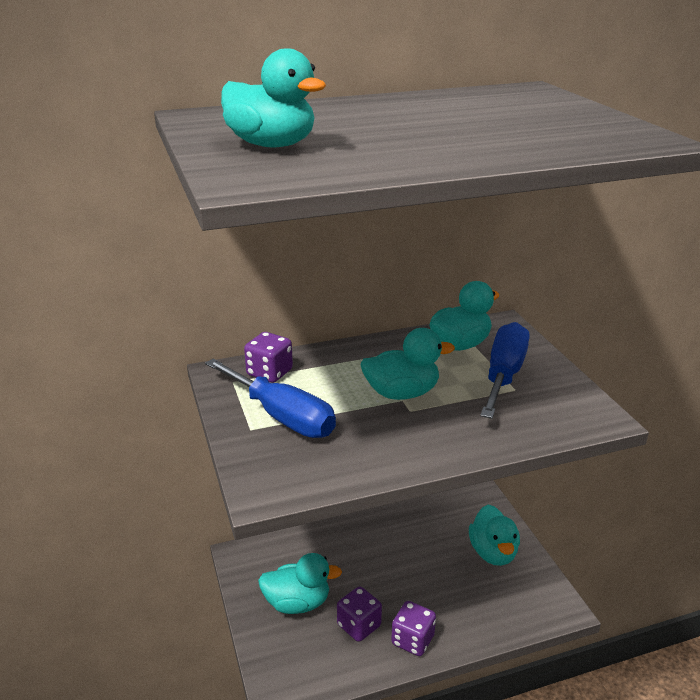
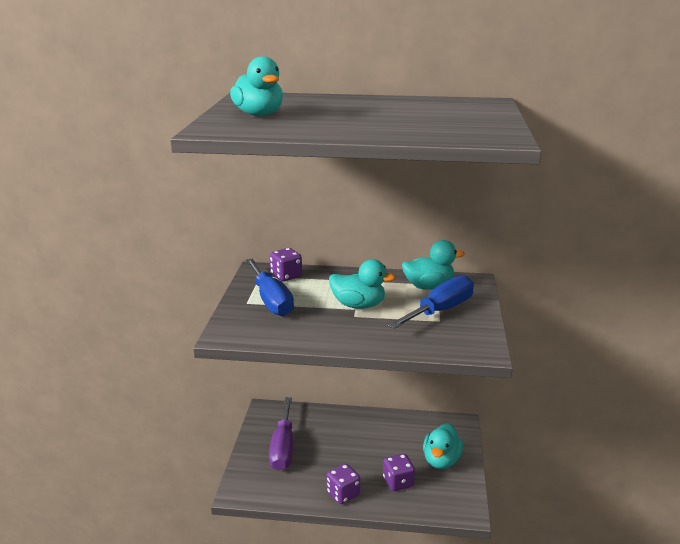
camera: 25 degrees right, 5 degrees down
turquoise duck [258,553,342,614] -> purple screwdriver [269,397,293,471]
purple dice [337,587,382,642] -> purple dice moved to [383,454,415,491]

